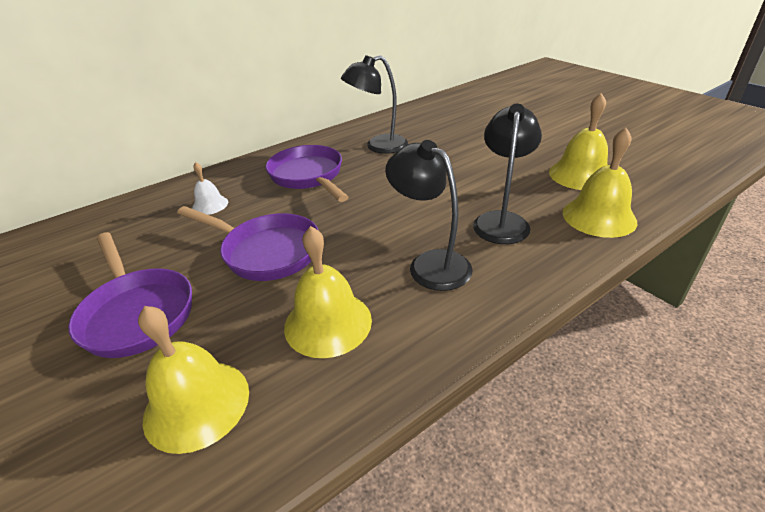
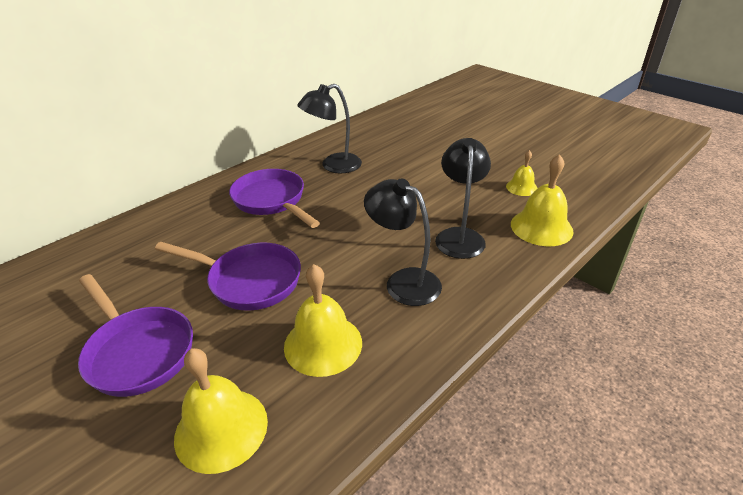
camera: 10 degrees left, 0 degrees up
white bell [192,162,228,215] -> none
yellow bell [549,93,608,190] -> yellow bell [506,150,538,196], size x0.57

